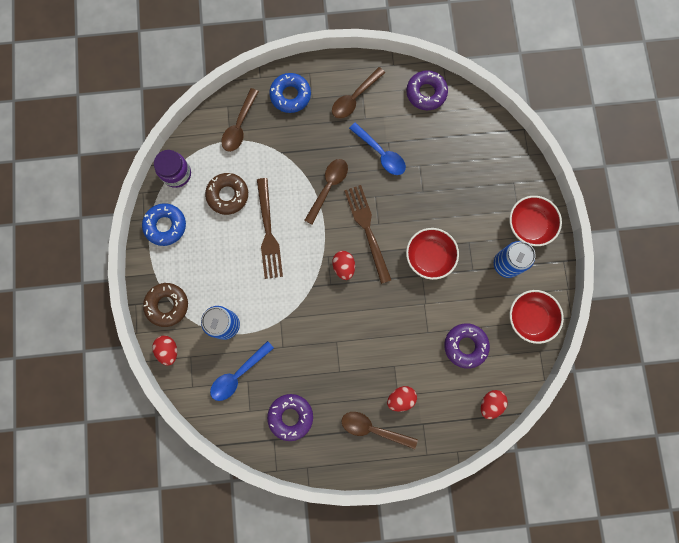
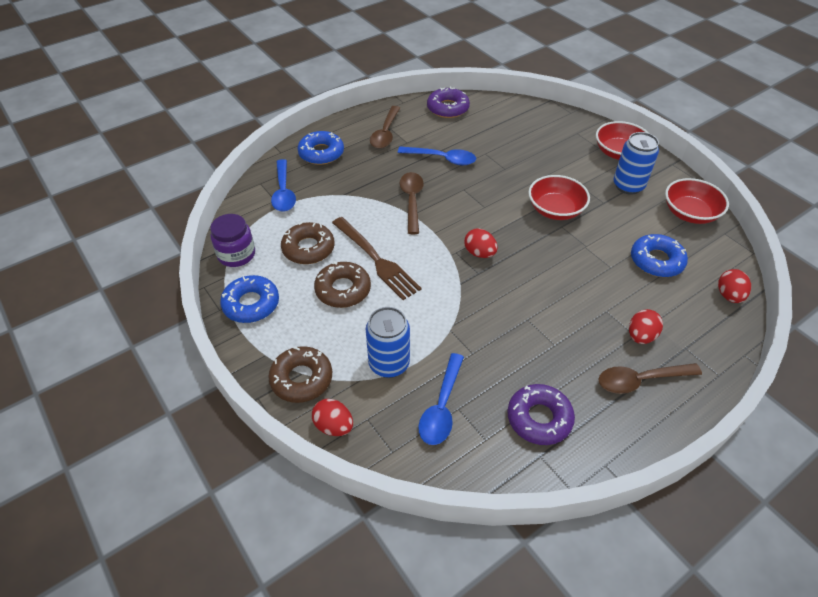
camera: 30 degrees left, 30 degrees down
brown spoon [222,88,259,152] -> blue spoon [271,159,296,212]
brown fork [344,185,391,284] -> none
purple donut [444,323,490,369] -> blue donut [631,234,688,277]
none -> brown donut [314,261,371,308]

